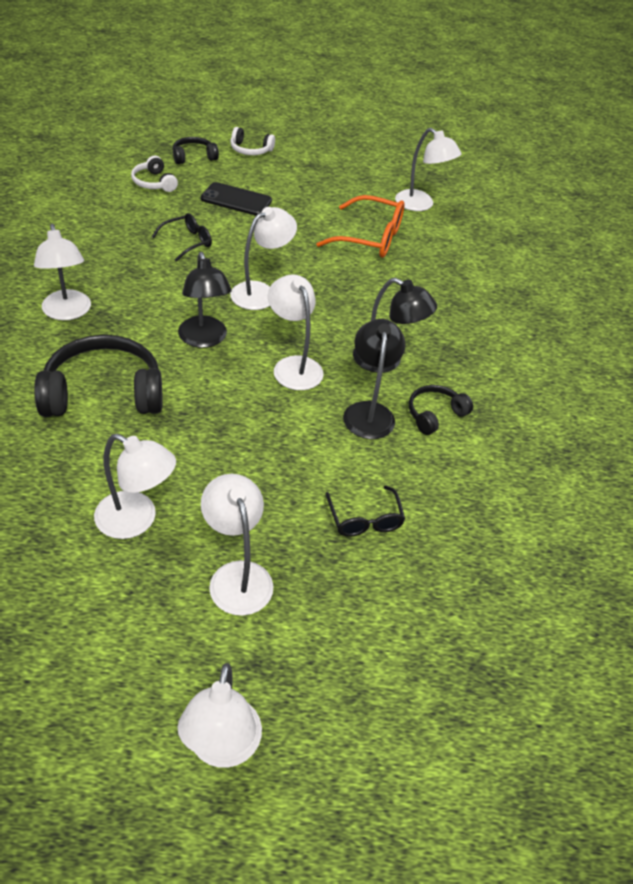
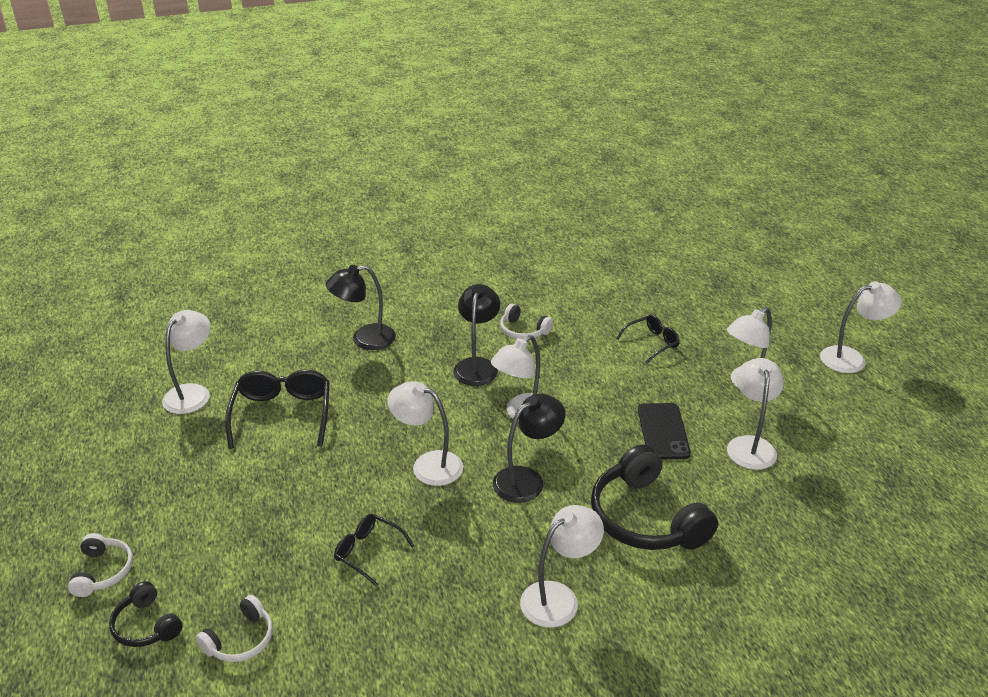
camera: 105 degrees left, 10 degrees down
black phone [201,182,272,216] -> black phone moved to [638,403,691,459]
orange glasses [317,195,405,258] -> black glasses [225,370,330,449]
black lamp [343,319,406,439] -> black lamp moved to [326,265,396,350]
black headphones [409,385,473,435] -> white headphones [500,304,553,339]

